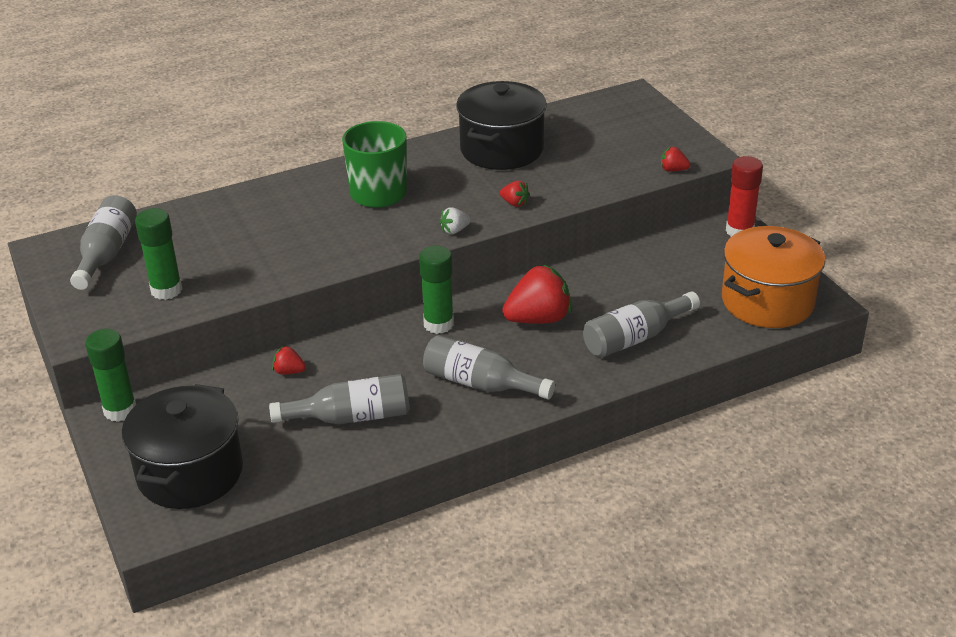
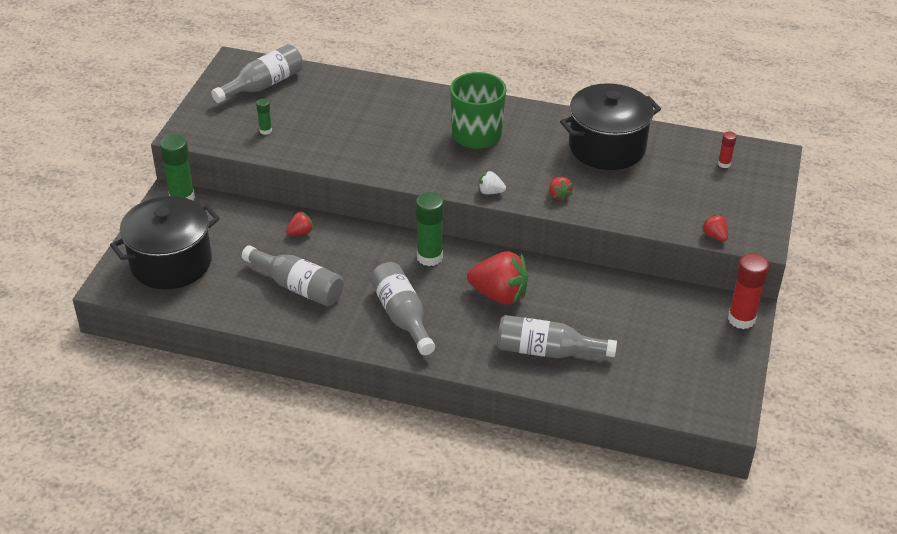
camera: 40 degrees right, 5 degrees up
green glue stick [135,208,182,300] -> green glue stick [256,98,272,135], size x0.50
red strawberry [272,346,306,375] -> red strawberry turned 90 degrees clockwise [286,211,314,235]
orange pot [722,226,825,328] -> none
none -> red glue stick [718,131,737,168]

